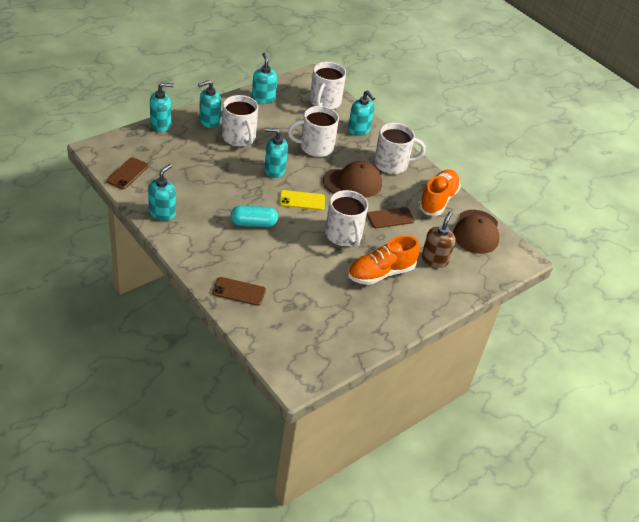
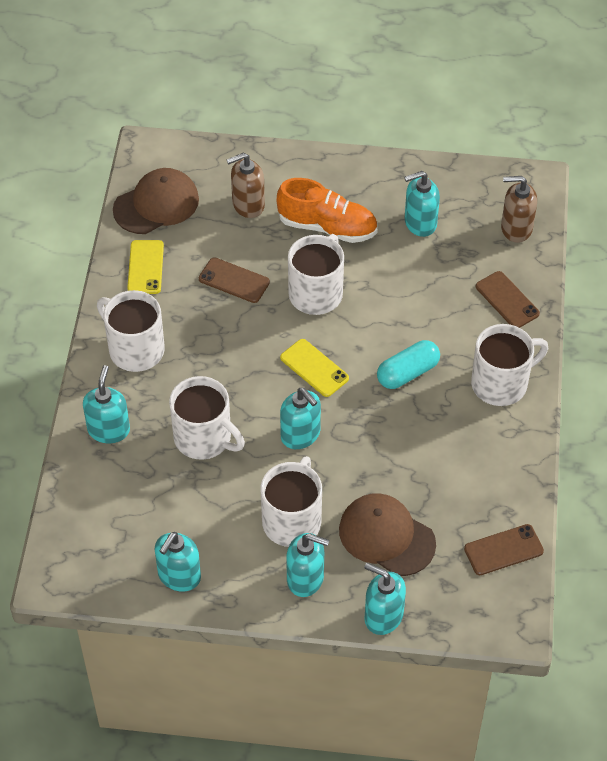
camera: 130 degrees left, 10 degrees up
turquoise soap dispenser [148,164,176,221] -> turquoise soap dispenser moved to [404,171,440,237]
turquoise capsule [230,206,278,227] -> turquoise capsule turned 75 degrees counterclockwise [377,340,440,389]
white mug [310,62,346,109] -> white mug moved to [471,324,548,406]
brown cap [323,161,382,198] -> brown cap moved to [339,493,436,576]
orange shoe [419,169,461,216] -> yellow phone [127,240,164,294]
none -> brown soap dispenser [501,176,537,243]

